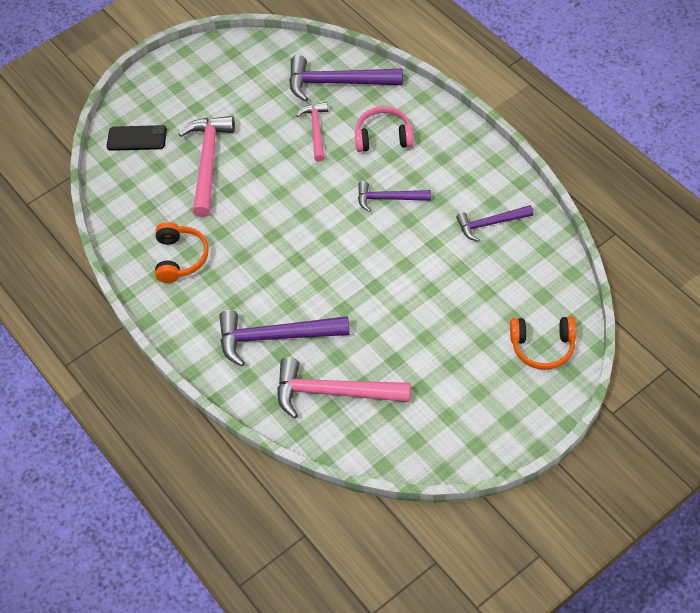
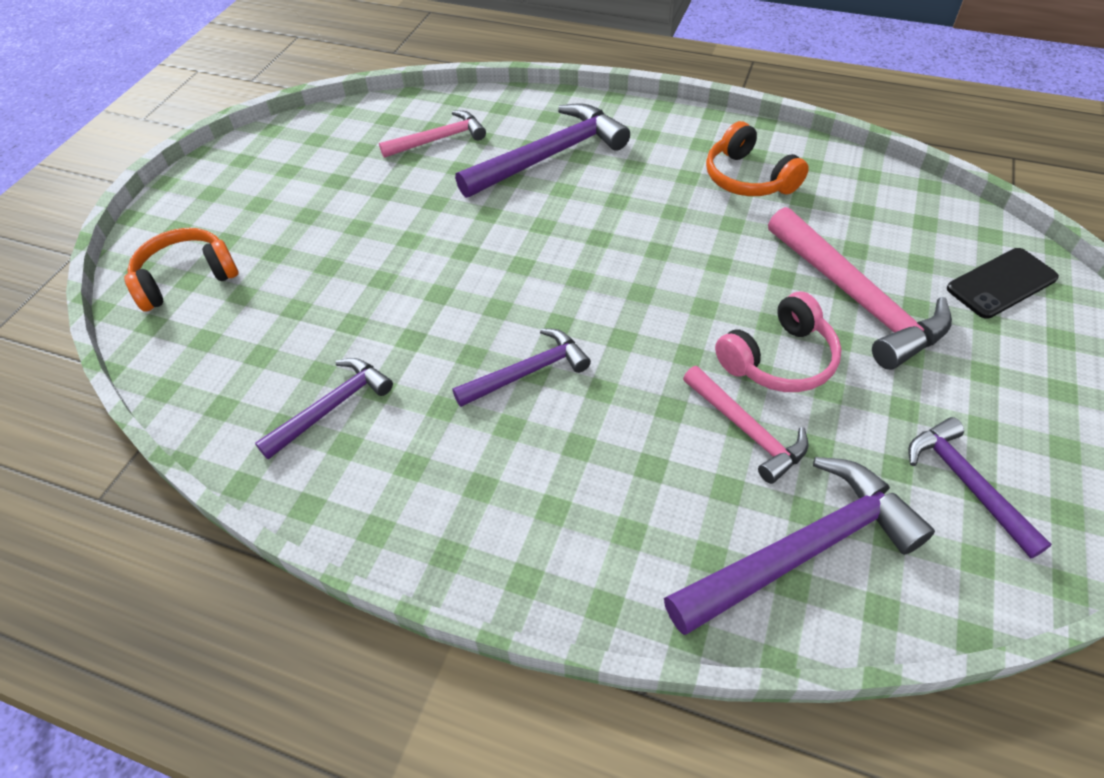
camera: 145 degrees right, 5 degrees down
pink hammer [277,358,411,418] -> pink hammer [379,111,486,158], size x0.60
pink headphones [355,106,414,152] -> pink headphones moved to [715,292,842,392]
none -> purple hammer [908,417,1052,559]

